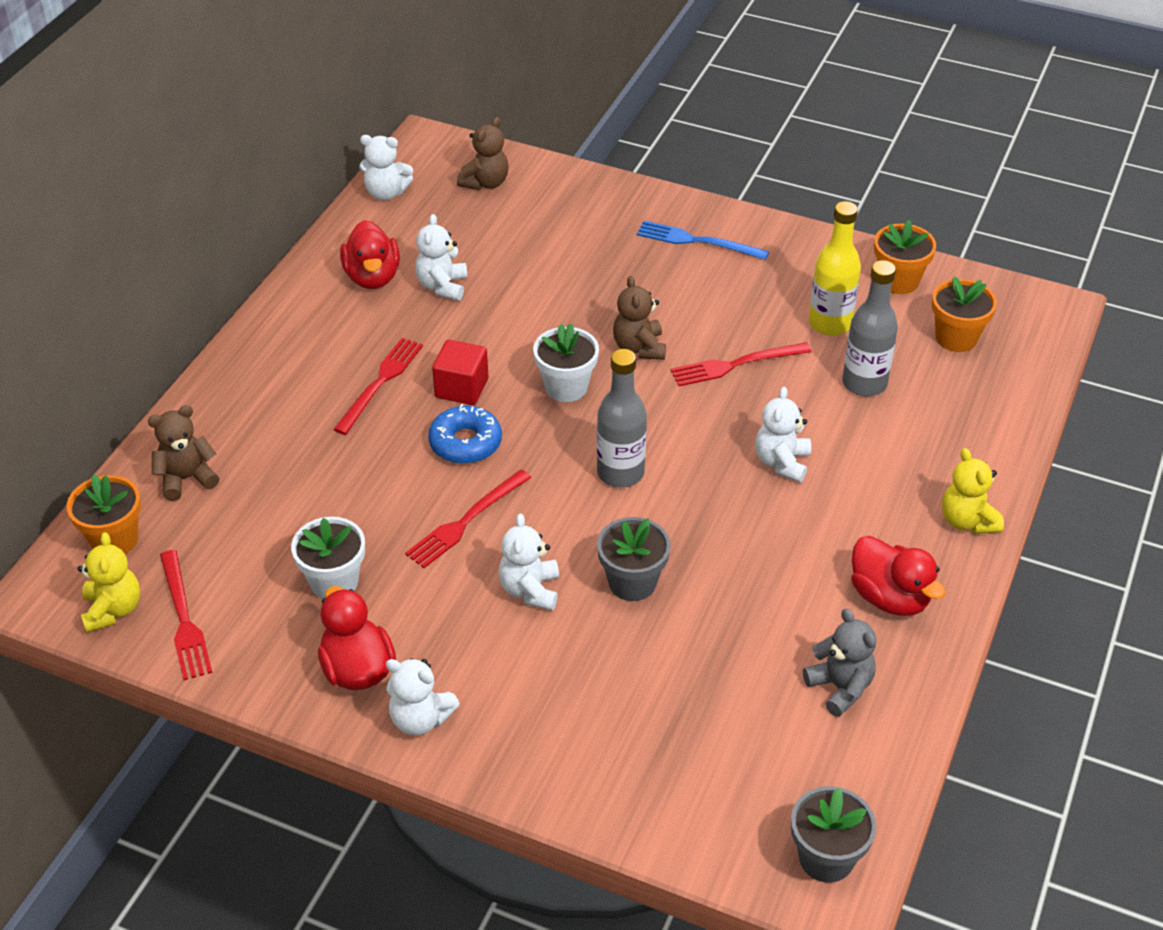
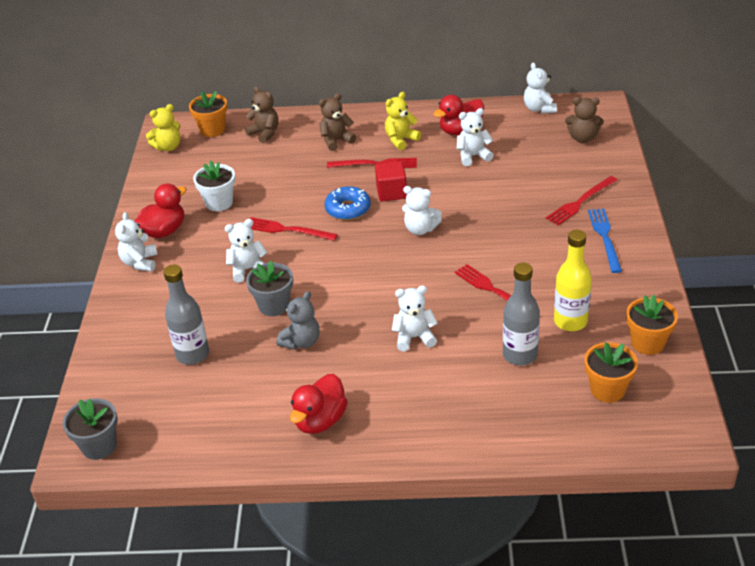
camera: 70 degrees right, 5 degrees down
red fork [160,550,212,680] -> red fork moved to [546,176,617,226]
white flower pot [533,323,599,402] -> white teddy bear [402,186,442,235]
grey bottle [597,349,647,488] -> grey bottle moved to [163,265,209,365]
brown teddy bear [613,276,666,360] -> brown teddy bear moved to [319,93,356,151]
grey teddy bear [803,609,876,717] -> grey teddy bear moved to [276,291,320,350]
yellow teddy bear [942,448,1004,534] -> yellow teddy bear moved to [385,92,421,150]

